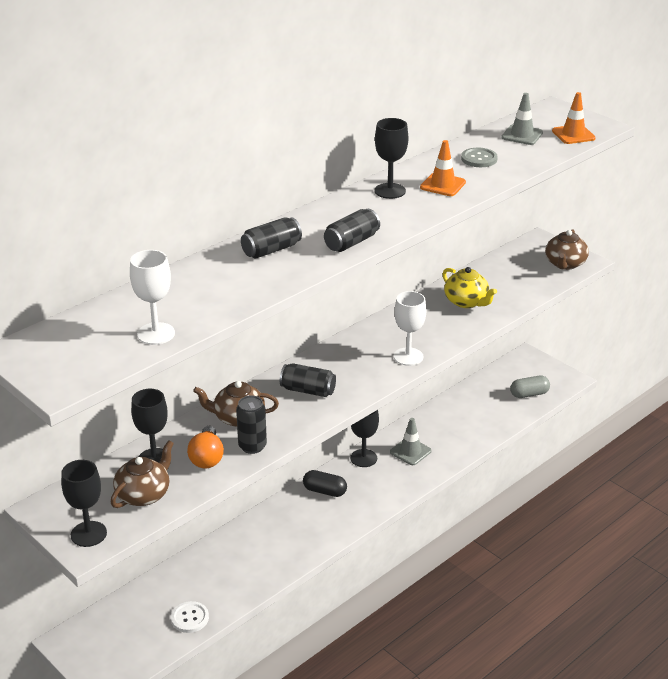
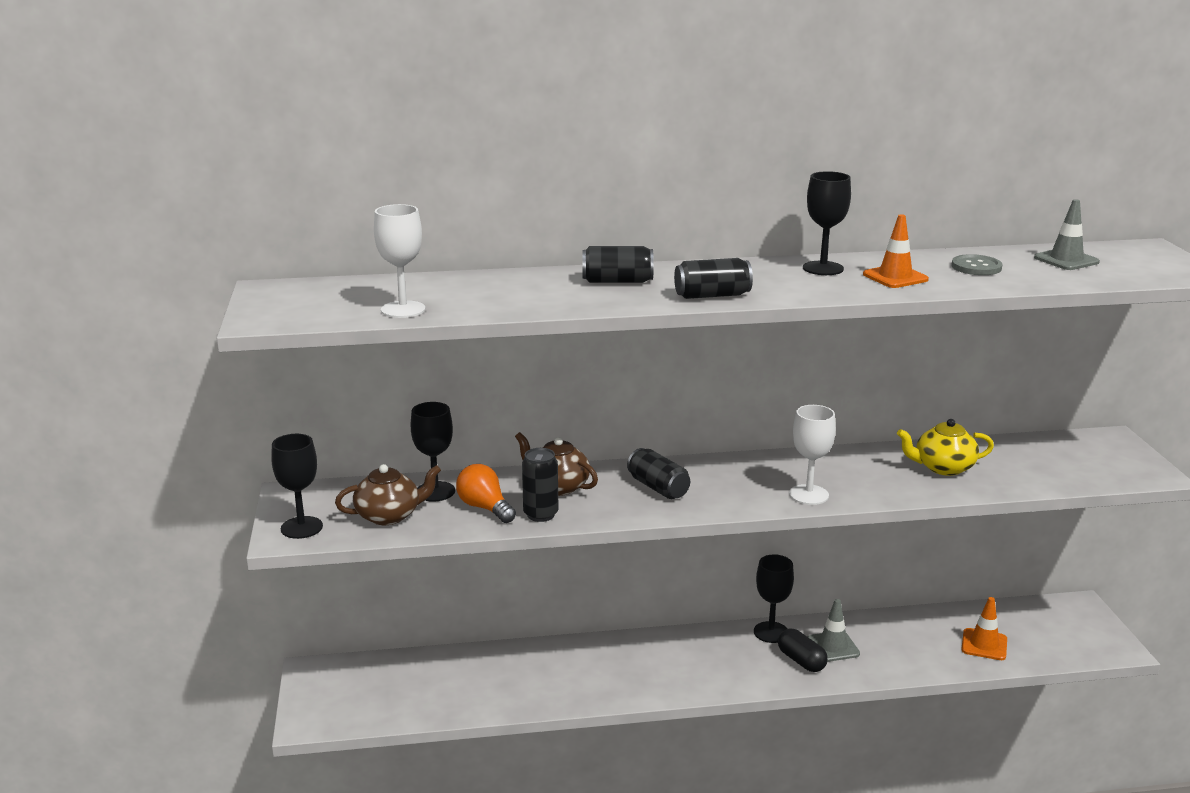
camera: 35 degrees right, 10 degrees down
white button [171,601,209,633] -> none
orange light bulb [187,426,224,469] -> orange light bulb turned 105 degrees clockwise [456,464,516,523]
black capsule [303,470,347,497] -> black capsule moved to [778,629,828,672]
yellow teapot [443,267,497,308] -> yellow teapot turned 90 degrees clockwise [897,419,994,476]
grey capsule [510,375,550,398] -> none
brown teapot [545,229,589,270] -> none
orange traffic cone [552,92,596,144] -> orange traffic cone moved to [961,597,1007,660]

